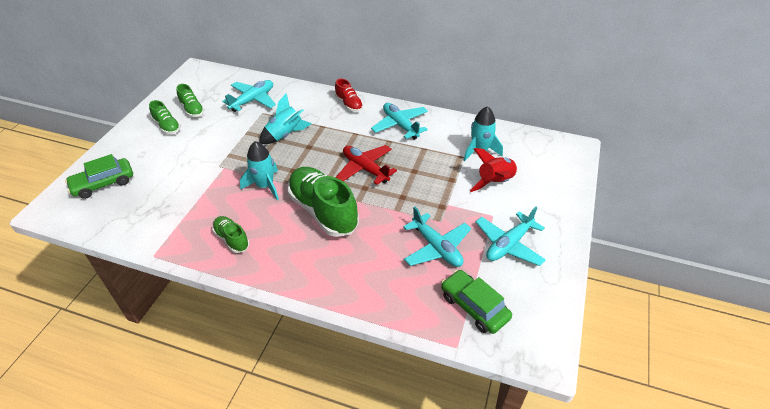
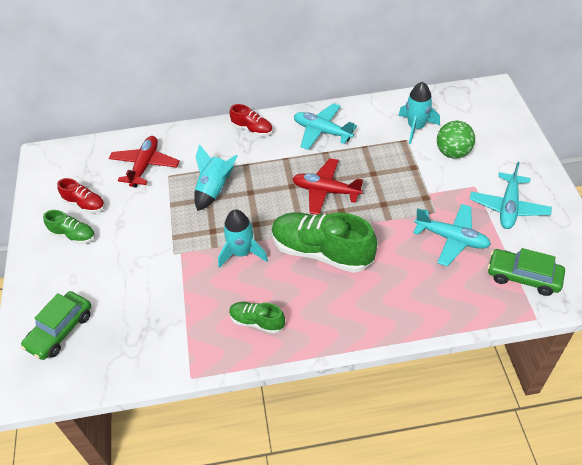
camera: 25 degrees left, 5 degrees up
green shoe [176,84,205,117] -> red shoe [57,178,105,213]
turquoise plane [222,80,276,112] -> red plane [109,136,180,188]
red rocket [470,148,518,192] -> green ball [437,121,475,159]

